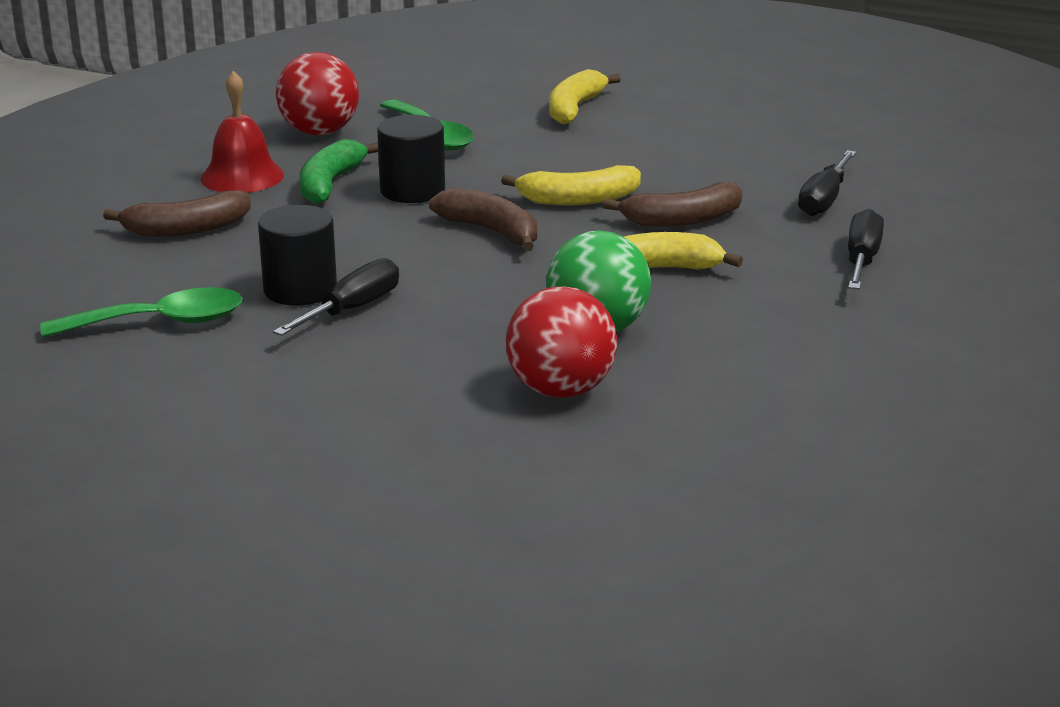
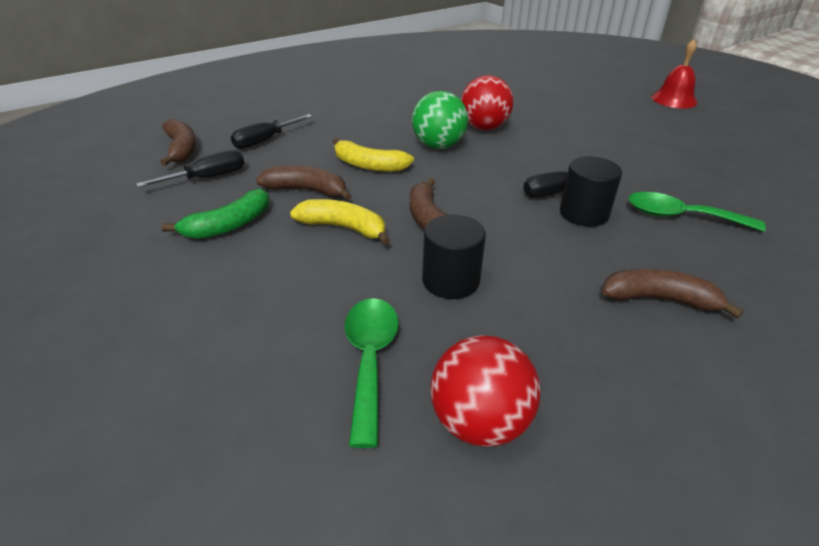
camera: 150 degrees left, 10 degrees up
red bell [201,71,284,193] -> red bell moved to [651,39,698,108]
green banana [300,139,378,204] -> green banana moved to [162,189,269,239]
yellow banana [549,69,621,124] -> none
none -> brown banana [160,119,196,166]

